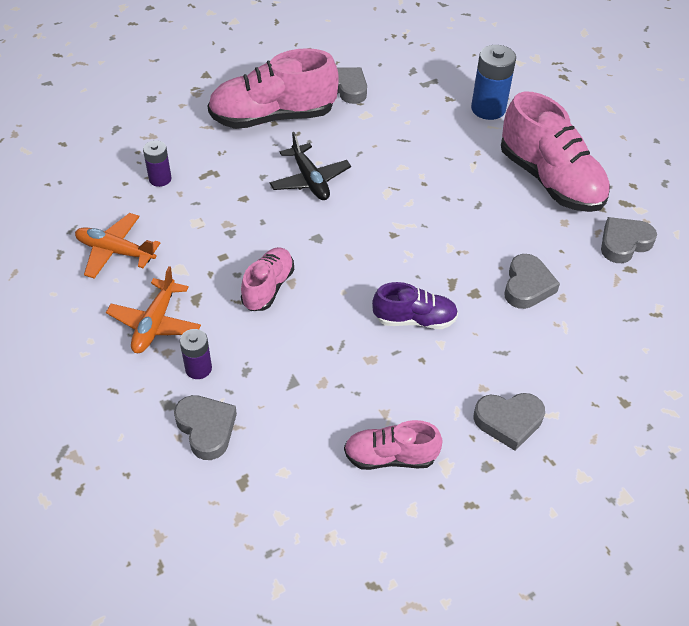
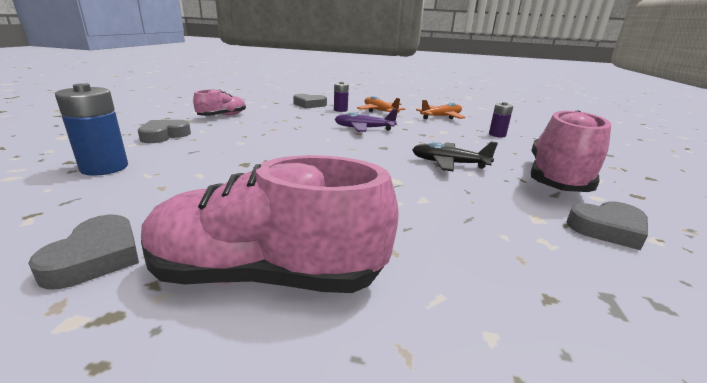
camera: 130 degrees right, 25 degrees down
pink shoe [241,247,294,311] -> purple plane [334,109,398,132]
purple shoe [372,282,458,329] -> none
blue battery [471,45,516,120] -> blue battery moved to [55,83,128,176]
grey heart [504,254,560,309] -> none

